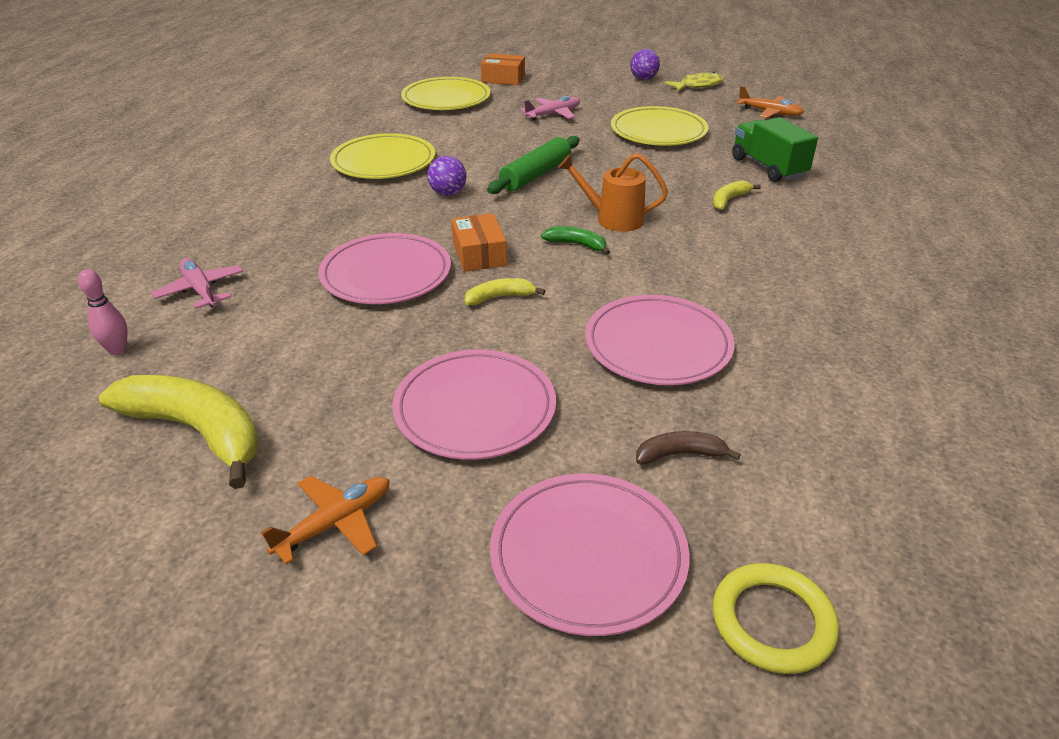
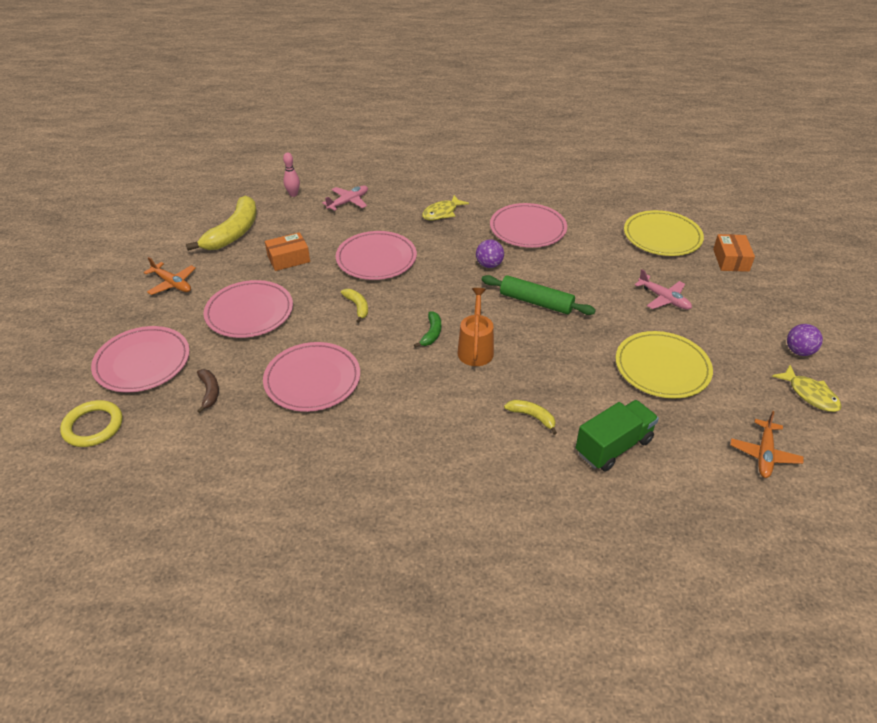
camera: 80 degrees right, 5 degrees up
yellow plate [330,133,435,179] -> pink plate [490,203,567,248]
orange box [451,213,507,272] -> orange box moved to [265,232,310,271]
none -> yellow fish [422,195,469,221]

